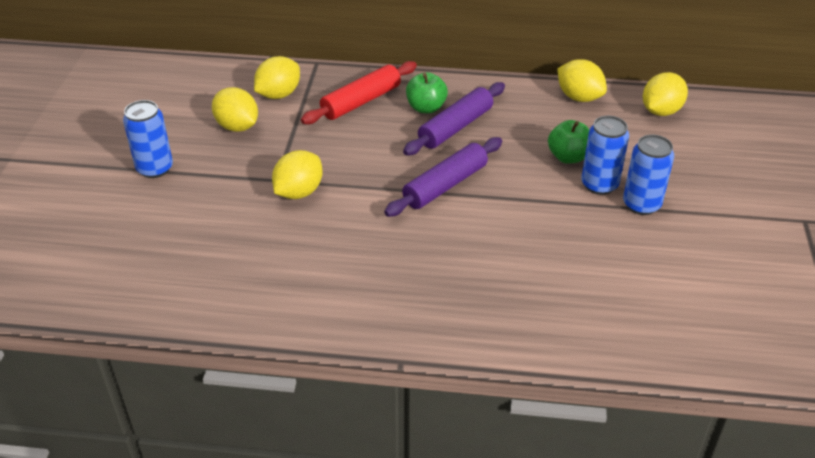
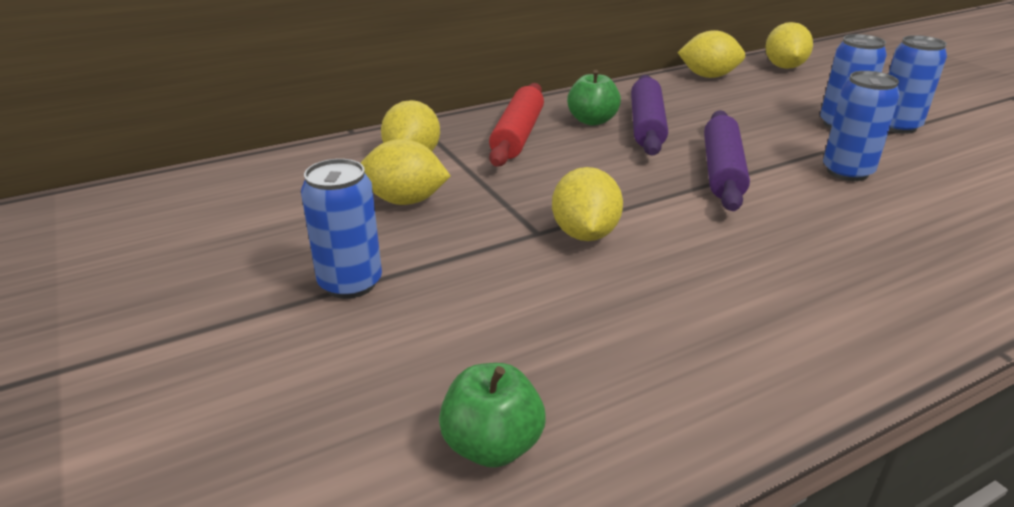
camera: 35 degrees left, 10 degrees down
green apple [548,120,589,164] -> green apple moved to [439,363,546,468]
none -> blue can [823,71,900,181]

